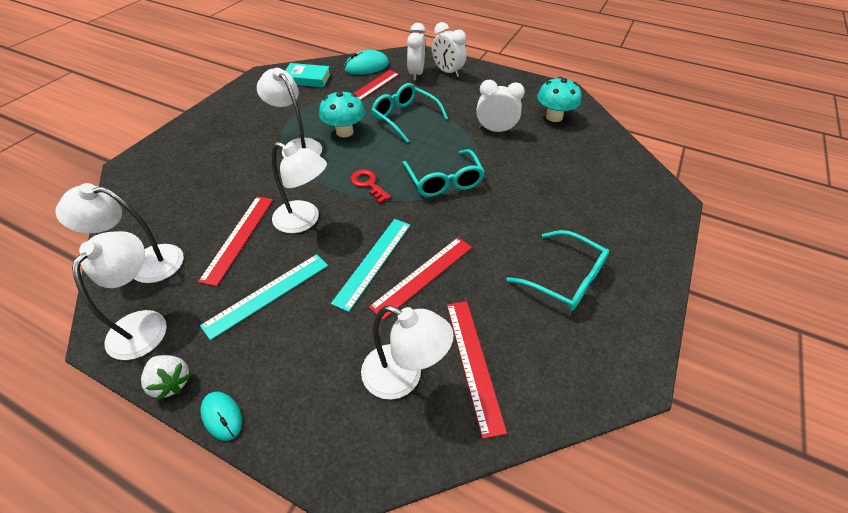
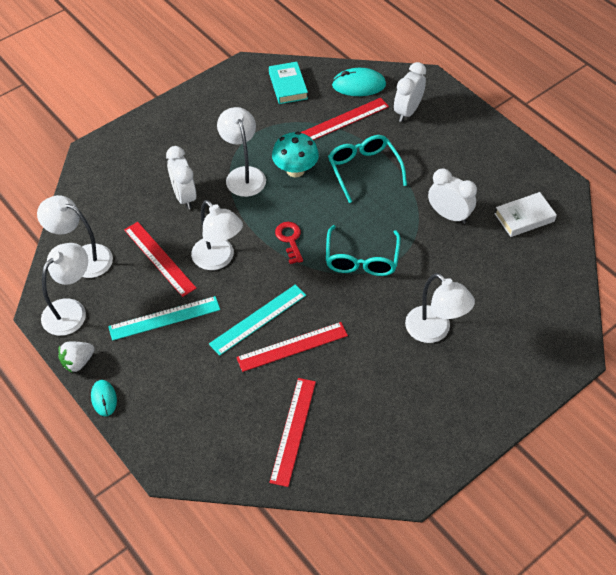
camera: 25 degrees right, 5 degrees up
white strawberry [141,355,191,401] -> white strawberry turned 75 degrees clockwise [58,342,95,373]
red ruler [198,196,273,286] -> red ruler turned 75 degrees counterclockwise [124,222,197,297]
turquoise book [285,63,330,87] -> turquoise book turned 45 degrees clockwise [269,62,308,104]
white lamp [361,305,454,400] -> white lamp moved to [405,273,475,343]
white clock [432,22,467,77] -> white clock moved to [166,146,196,209]
turquoise glasses [506,230,610,311] -> none
turquoise mushroom [537,77,582,122] -> white book [494,192,557,237]

